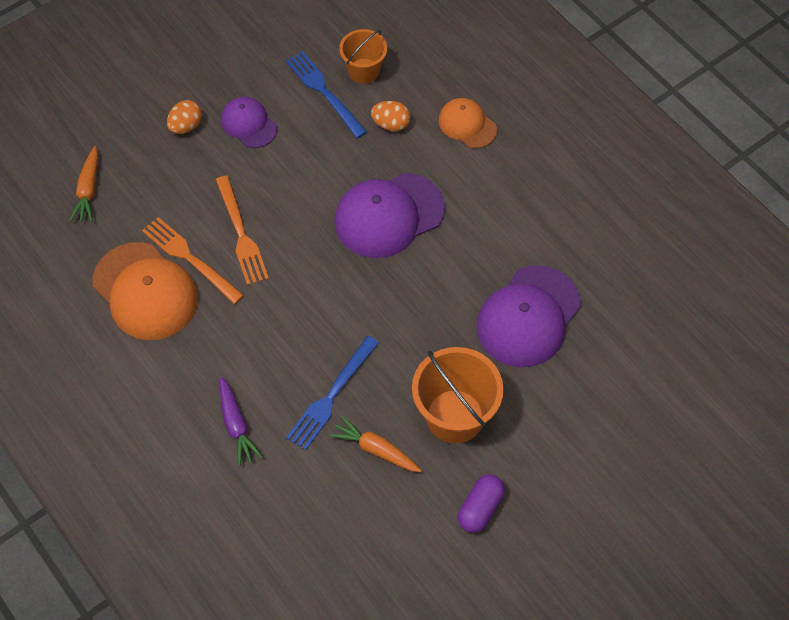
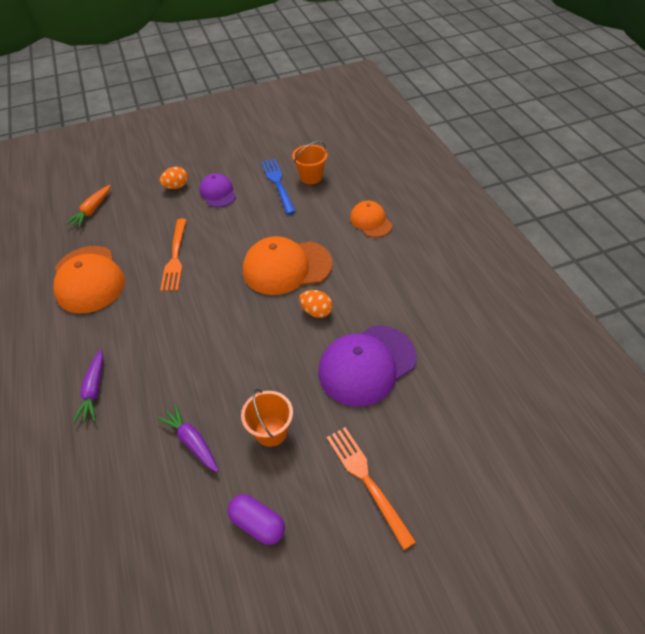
camera: 20 degrees right, 10 degrees down
orange fork [142,217,244,304] -> orange fork moved to [327,427,416,550]
blue fork [286,336,379,450] -> none
orange carrot [329,415,422,472] -> purple carrot [157,404,219,473]
purple cap [334,173,445,258] -> orange cap [243,236,333,295]
orange egg [371,101,410,131] -> orange egg moved to [299,290,333,318]
orange bucket [412,347,504,443] -> orange bucket [241,389,293,447], size x0.62
purple capsule [458,474,505,533] -> purple capsule turned 75 degrees clockwise [228,494,285,545]

